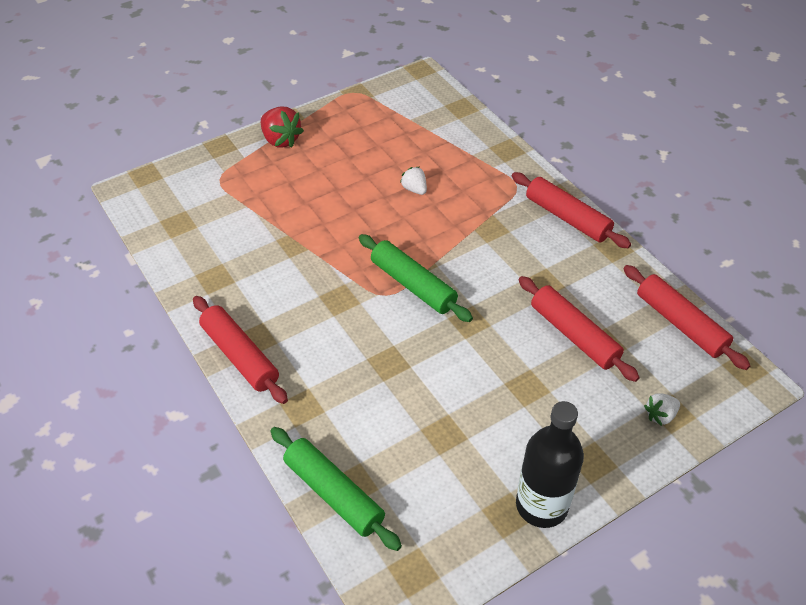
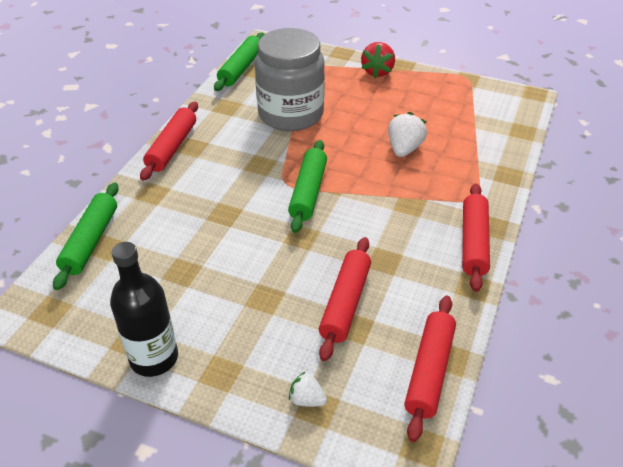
camera: 55 degrees right, 5 degrees down
white strawberry [400,167,427,195] -> white strawberry [388,112,427,157], size x1.68
none -> green rolling pin [214,33,265,91]
none -> grey jar [255,28,325,131]

